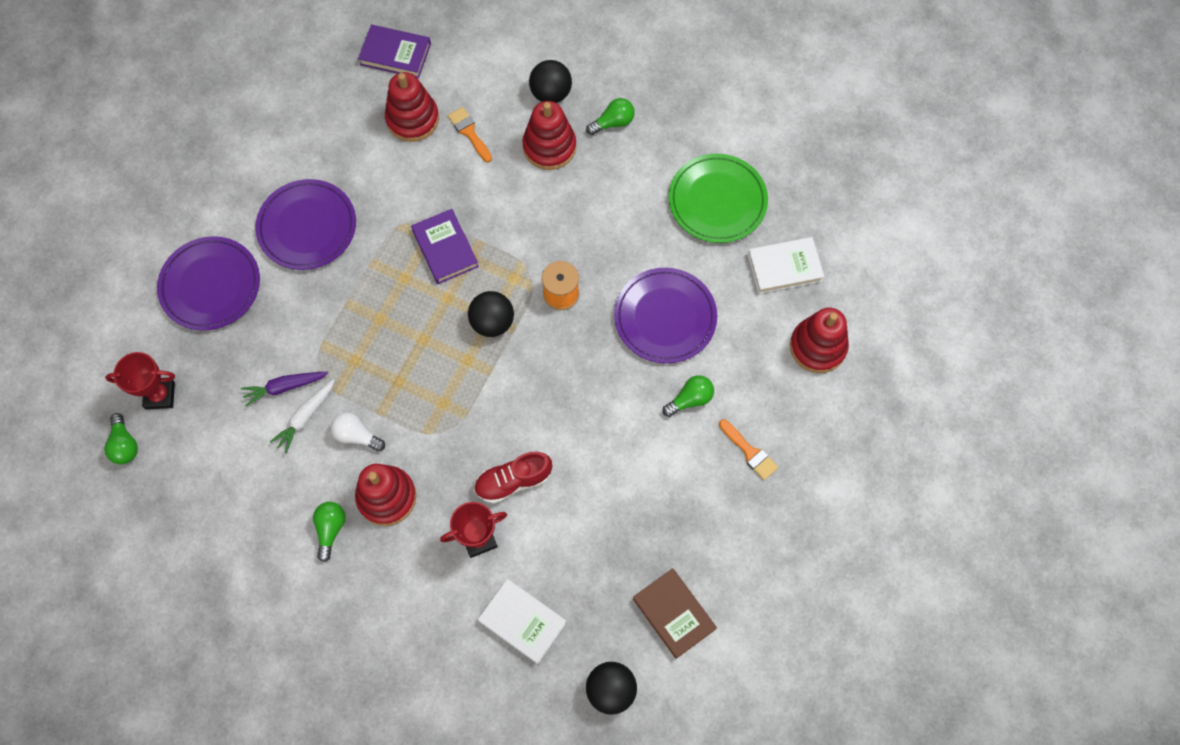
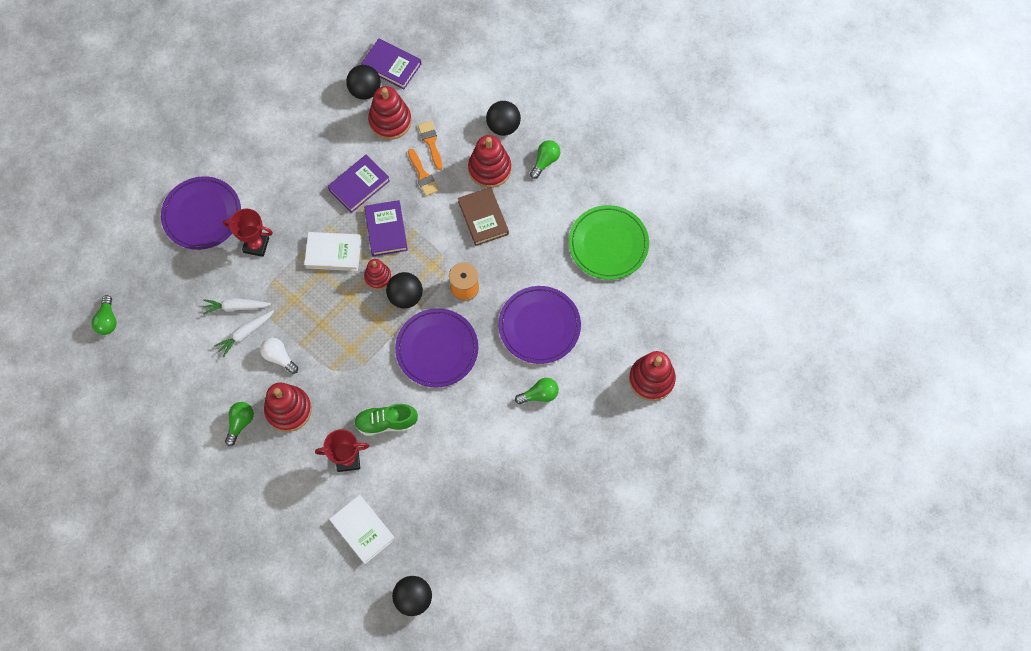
camera: 15 degrees right, 0 degrees up
red trophy [105,352,175,410] -> red trophy moved to [223,208,273,257]
purple carrot [241,372,328,407] -> white carrot [203,298,271,315]
purple plate [255,179,356,270] -> purple plate moved to [395,308,478,388]
red shoe [474,452,552,504] -> green shoe [354,404,418,436]
green light bulb [586,98,635,135] -> green light bulb turned 45 degrees counterclockwise [530,140,560,179]
brown book [633,568,717,659] -> brown book moved to [458,187,509,246]
orange brush [719,419,778,480] -> orange brush moved to [408,149,439,196]
white book [747,237,824,294] -> white book moved to [304,232,361,271]
none -> purple book [328,155,390,213]
none -> black ball [346,65,381,99]
none -> red stacking toy [364,259,391,290]

